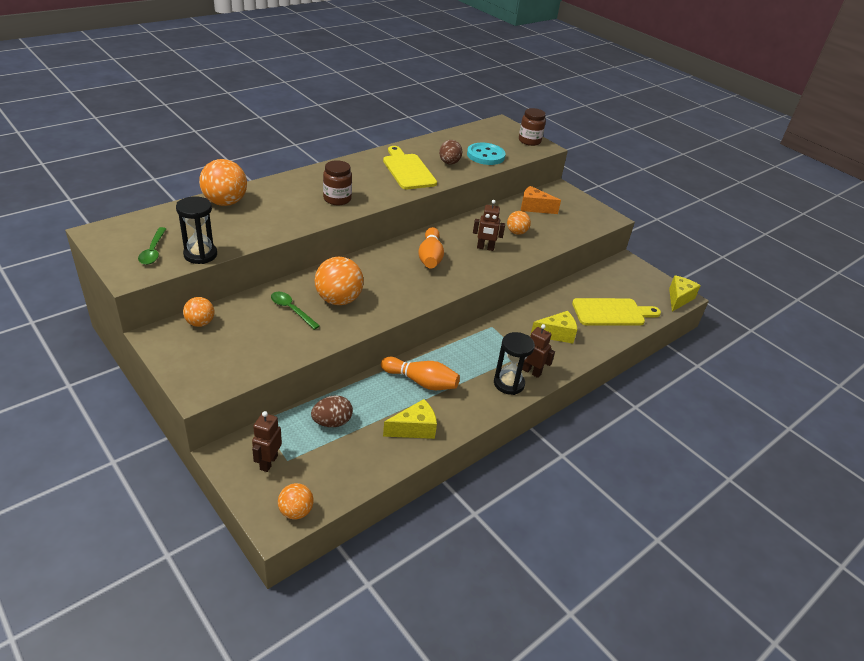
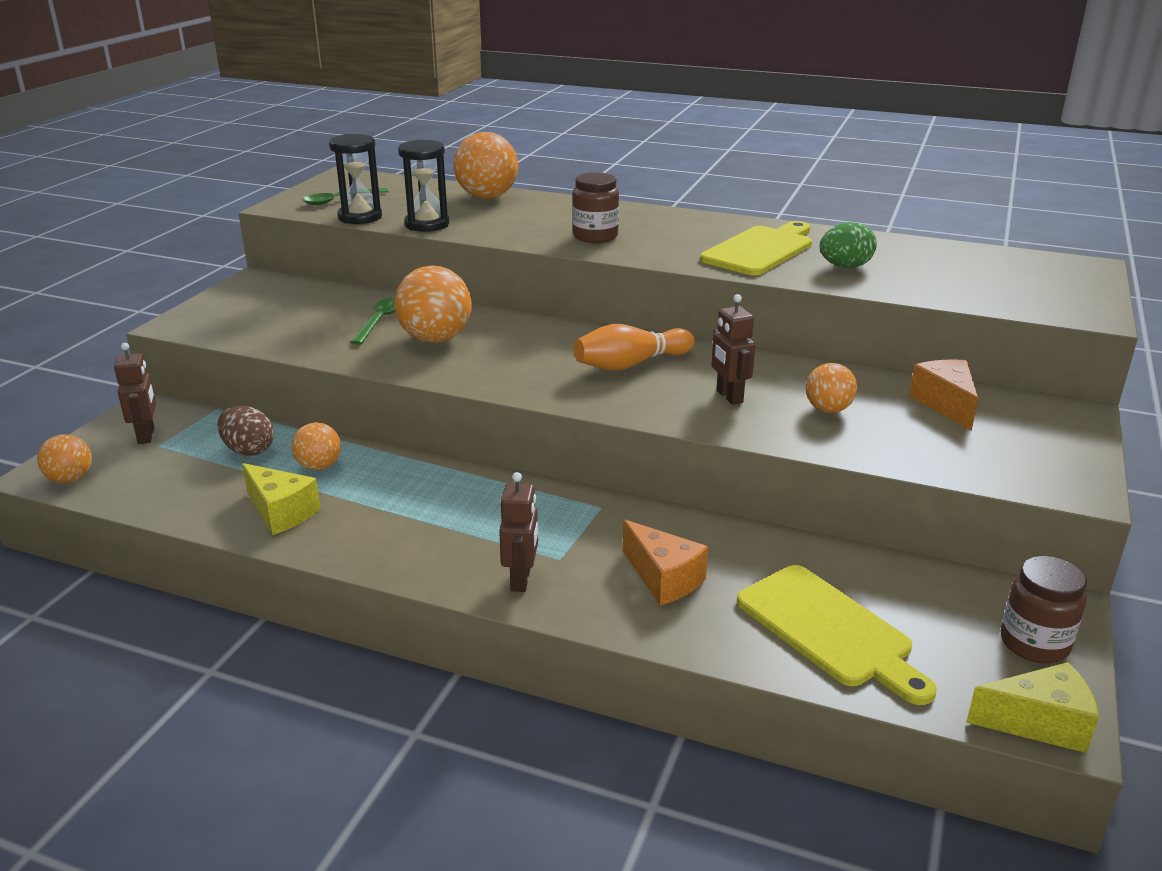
camera: 65 degrees right, 10 degrees down
orange ball [183,297,214,327] -> orange ball moved to [292,422,341,470]
brown robot [252,411,282,472] -> brown robot turned 90 degrees clockwise [114,343,156,444]
orange bowling pin [381,357,460,390] -> none
brown egg [439,140,463,164] -> green egg [819,222,877,268]
turquoise button [467,143,506,165] -> none
black hourglass [494,332,535,395] -> black hourglass moved to [398,140,449,232]
brown jar [519,108,546,146] -> brown jar moved to [1000,556,1087,663]
yellow cheese [530,311,577,344] -> orange cheese [623,520,708,605]

